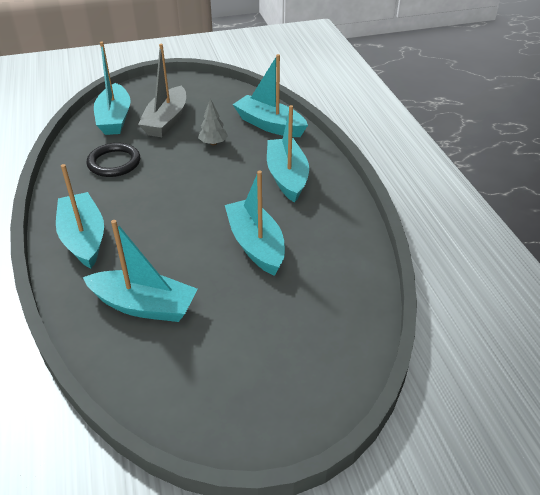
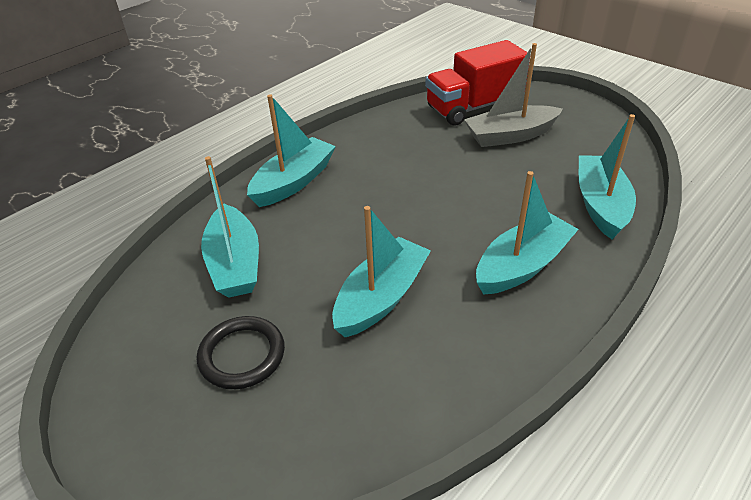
camera: 60 degrees right, 0 degrees up
black ring [86,143,140,177] -> black ring moved to [197,316,285,389]
turquoise boat [94,41,131,135] -> red truck [425,40,530,126]
grey tree [198,99,228,145] -> none

